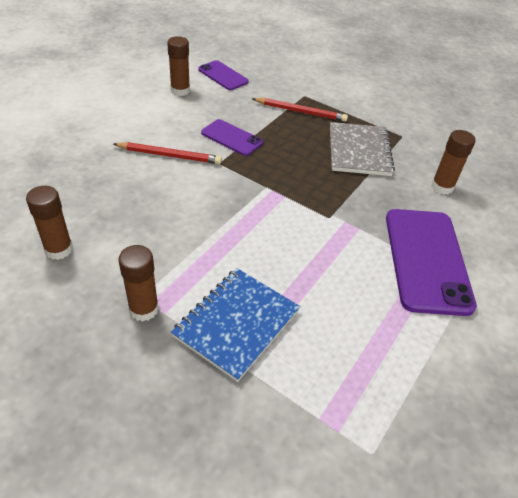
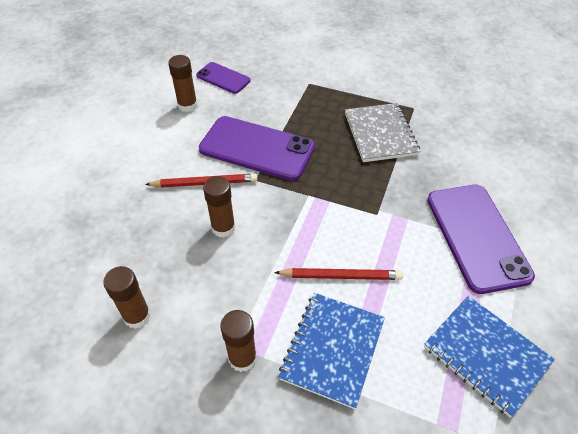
camera: 10 degrees left, 5 degrees up
purple phone [201,119,263,156] -> purple phone [199,116,315,181], size x1.83
red pencil [252,98,348,122] -> red pencil moved to [274,268,403,280]
brown glue stick [431,130,476,194] -> brown glue stick moved to [203,176,235,238]
none -> blue notebook [424,296,555,417]

